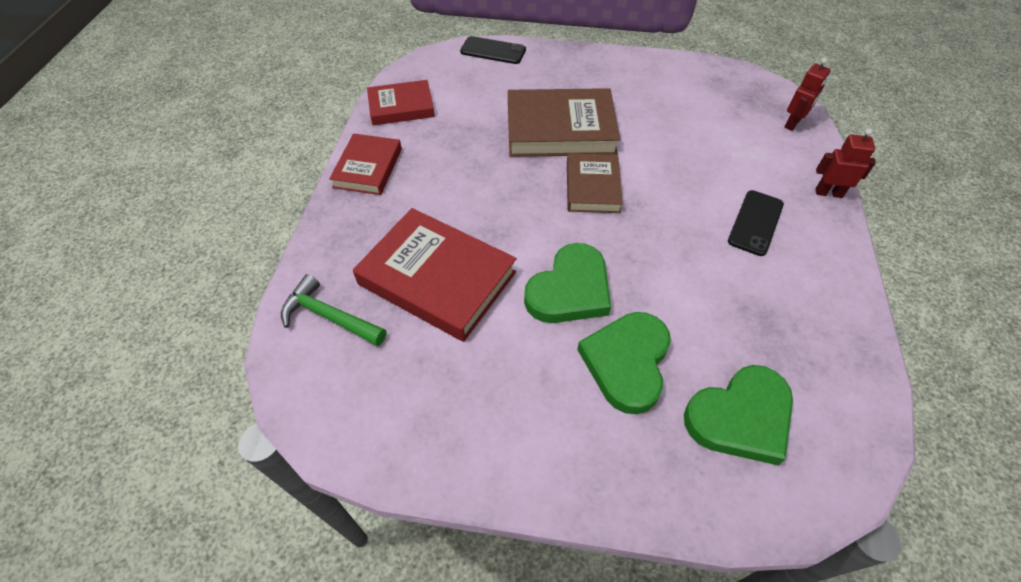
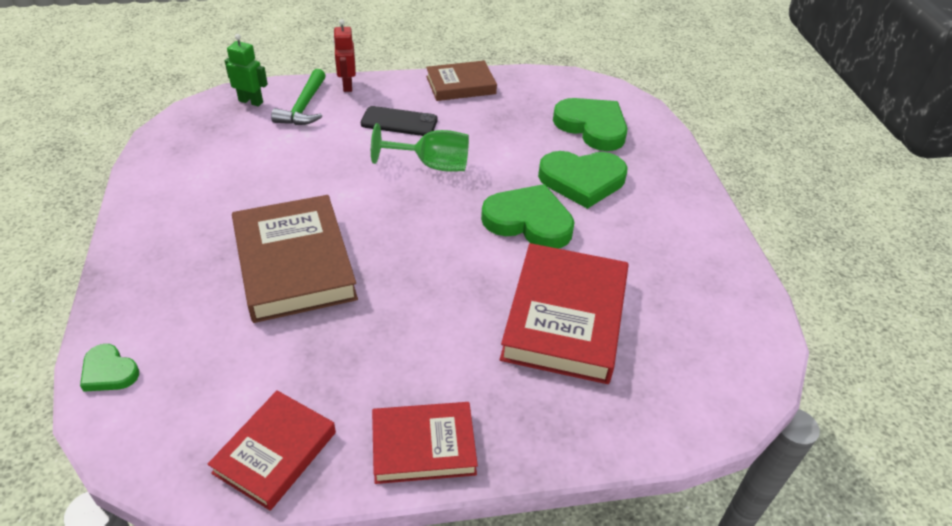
camera: 110 degrees left, 10 degrees down
green hammer [281,274,386,346] -> green hammer moved to [271,69,326,125]
red book [367,80,435,125] -> red book turned 60 degrees clockwise [208,390,336,511]
black phone [460,36,526,64] -> green heart [80,344,139,392]
brown book [567,153,623,213] -> brown book moved to [426,61,497,101]
red robot [784,58,831,131] -> green robot [225,34,268,106]
none -> green goblet [371,123,469,172]

